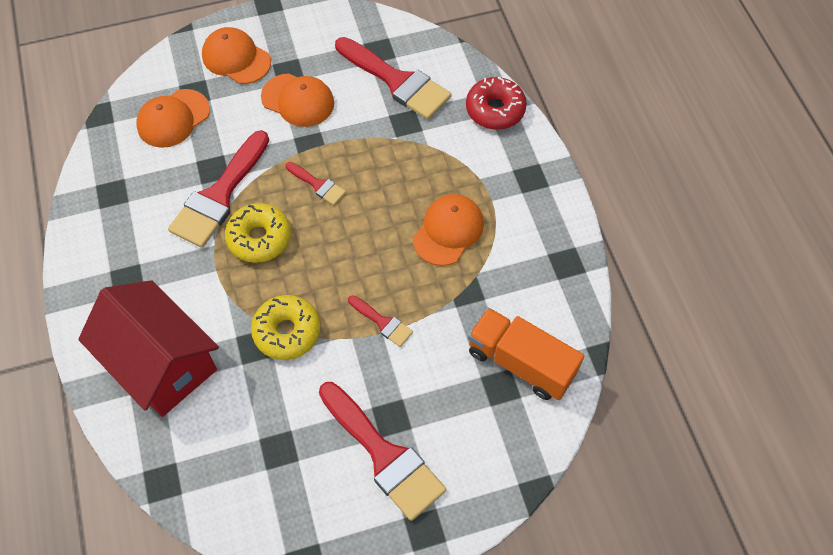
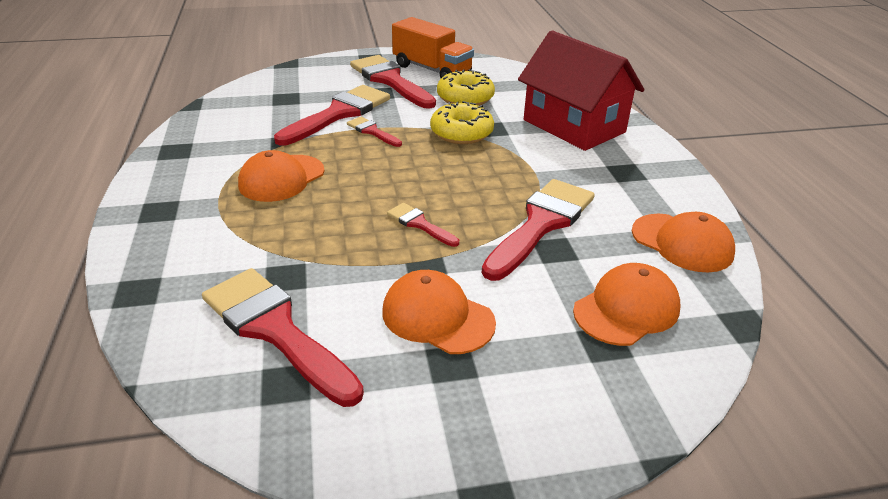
camera: 175 degrees left, 25 degrees down
orange cap [202,27,271,84] -> orange cap moved to [632,212,735,272]
yellow donut [225,203,291,263] -> yellow donut moved to [437,69,495,106]
red donut [466,77,527,130] -> none
orange truck [468,307,584,400] -> orange truck moved to [392,17,474,78]
none -> red brush [274,85,390,146]

